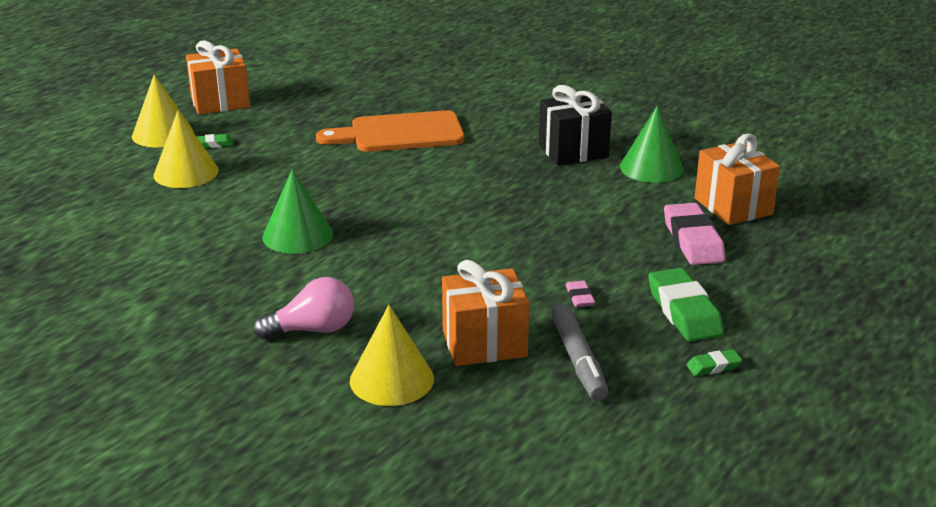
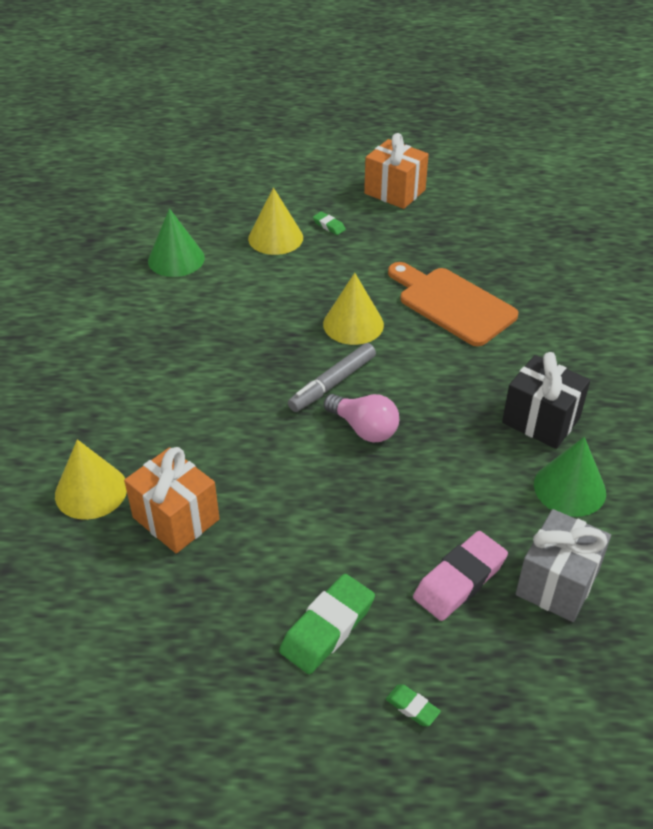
camera: 55 degrees right, 15 degrees up
yellow cone [132,75,193,147] -> yellow cone moved to [323,273,384,345]
pink light bulb [253,277,354,339] -> pink light bulb moved to [324,394,399,442]
green cone [262,169,333,254] -> green cone moved to [148,208,205,277]
grey marker [551,303,608,401] -> grey marker moved to [288,343,376,412]
pink eraser [566,281,595,307] -> none
green eraser [686,349,742,376] -> green eraser moved to [386,684,441,726]
orange gift [695,134,780,225] -> grey gift [516,509,611,622]

